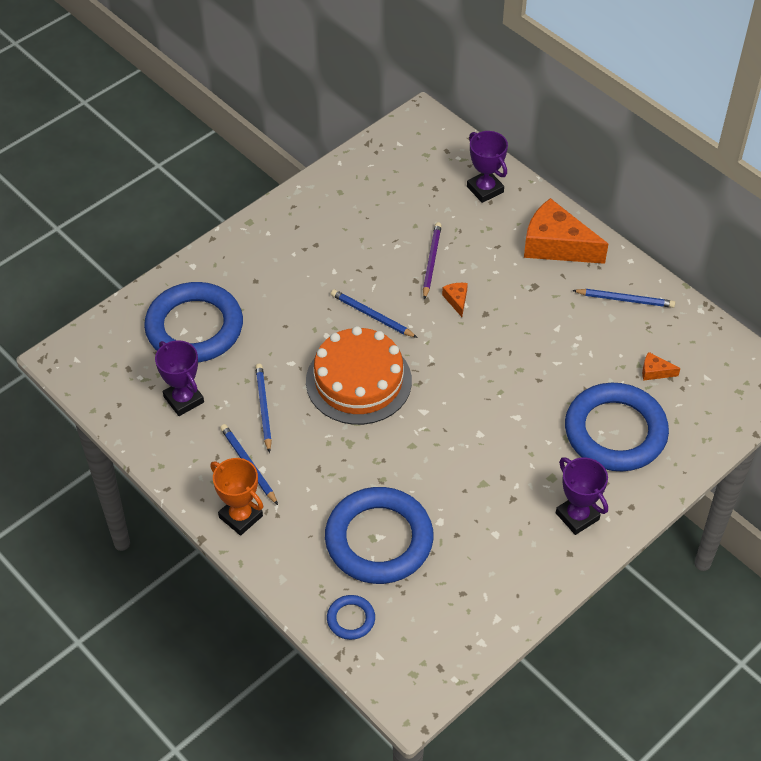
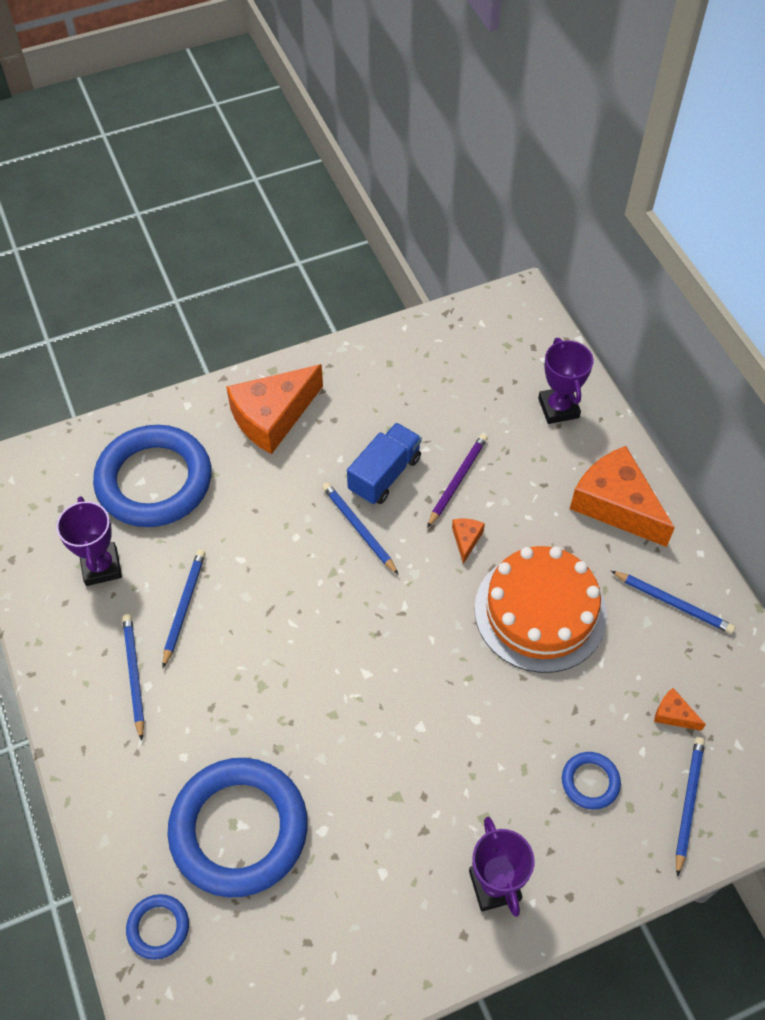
camera: 20 degrees right, 5 degrees up
orange trophy [210,458,263,536] -> none
orange cake [306,326,412,425] -> orange cake moved to [474,546,607,673]
blue ring [565,383,669,471] -> blue ring [562,752,621,810], size x0.43
none -> orange cheese [226,364,323,454]
none -> blue truck [347,423,422,505]
none -> blue pencil [676,737,705,877]

